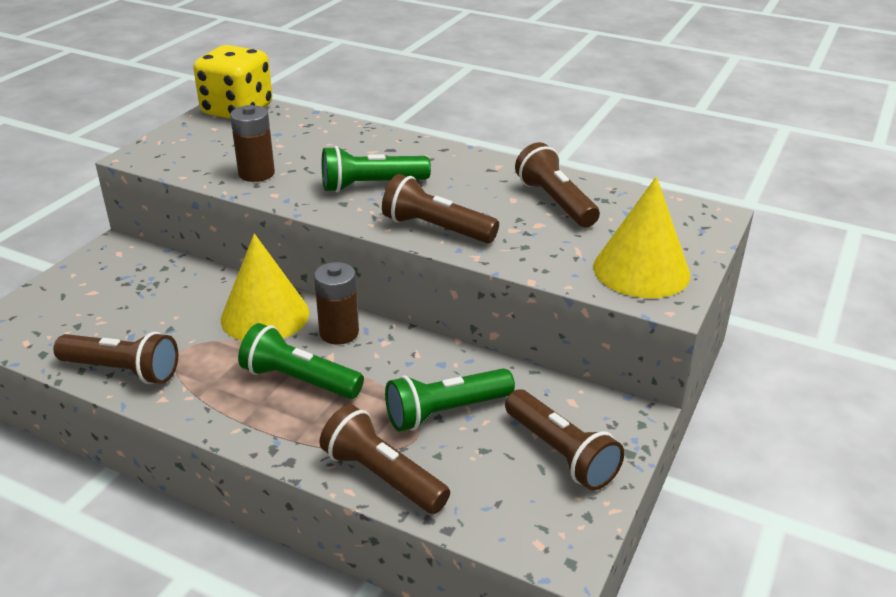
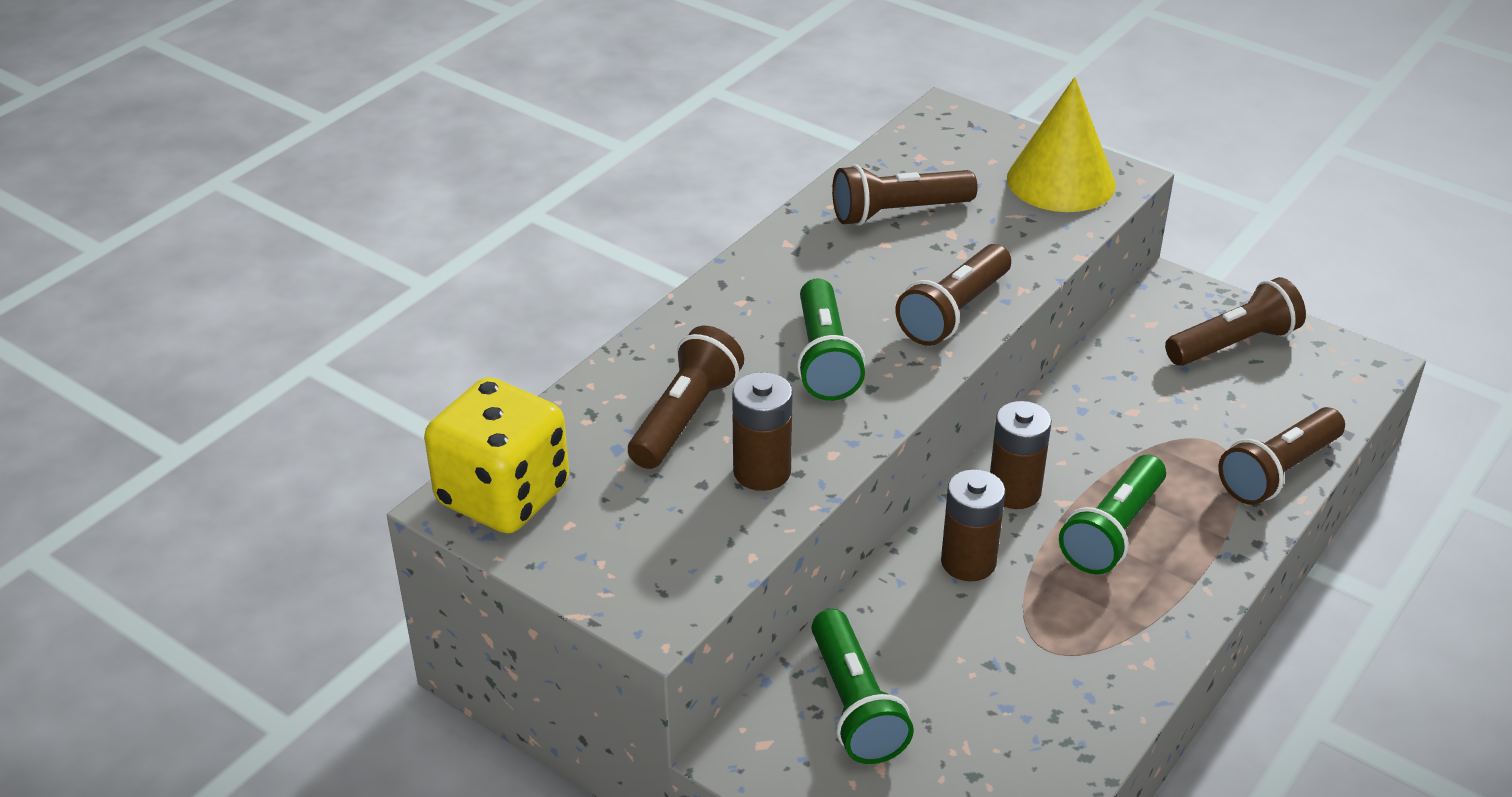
camera: 80 degrees left, 5 degrees up
brown flashlight [53,332,178,384] -> brown flashlight moved to [628,326,744,469]
yellow cone [221,233,309,341] -> brown battery [941,469,1005,581]
green flashlight [385,368,515,431] -> green flashlight moved to [811,609,914,764]

